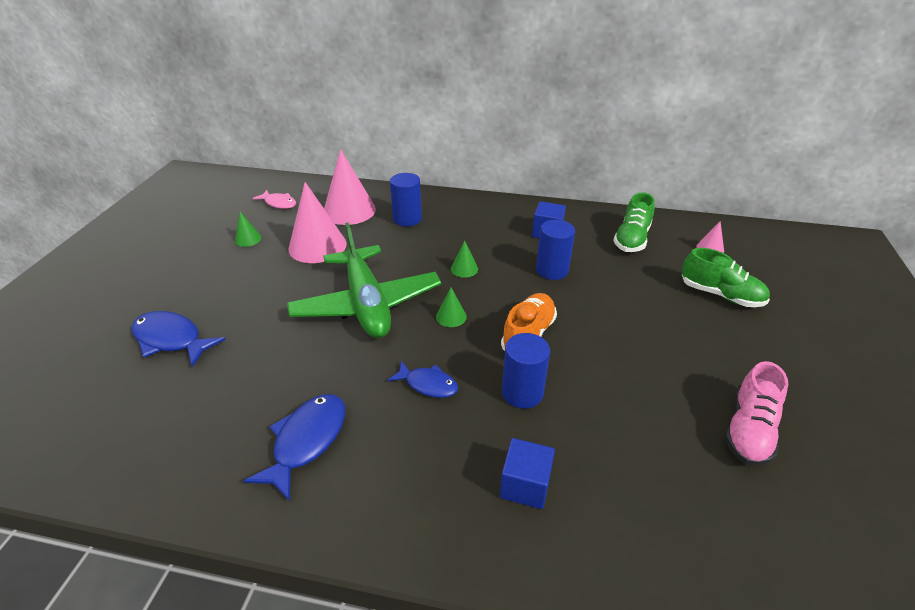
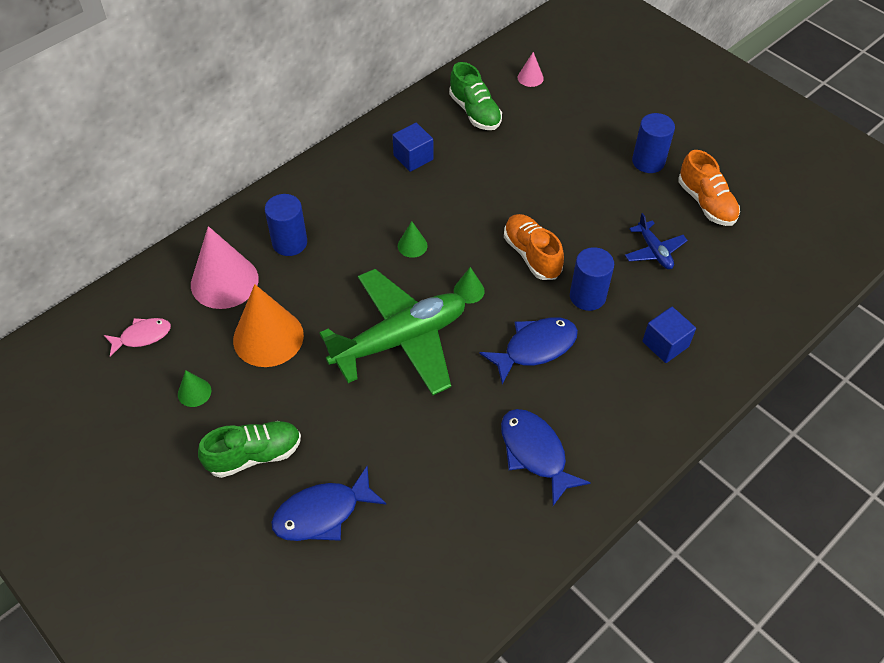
camera: 55 degrees left, 15 degrees up
green plane [287,222,441,338] -> green plane turned 45 degrees counterclockwise [319,269,465,395]
pink cone [288,182,347,263] -> orange cone [233,284,304,367]
blue fish [387,361,458,398] -> blue fish [479,317,578,385], size x1.55
blue cylinder [536,220,575,280] -> blue cylinder moved to [632,113,675,173]
green shoe [682,248,770,307] -> green shoe moved to [198,421,301,478]
pink shoe [725,361,788,466] -> orange shoe [678,150,740,226]
none -> blue plane [625,213,688,269]

